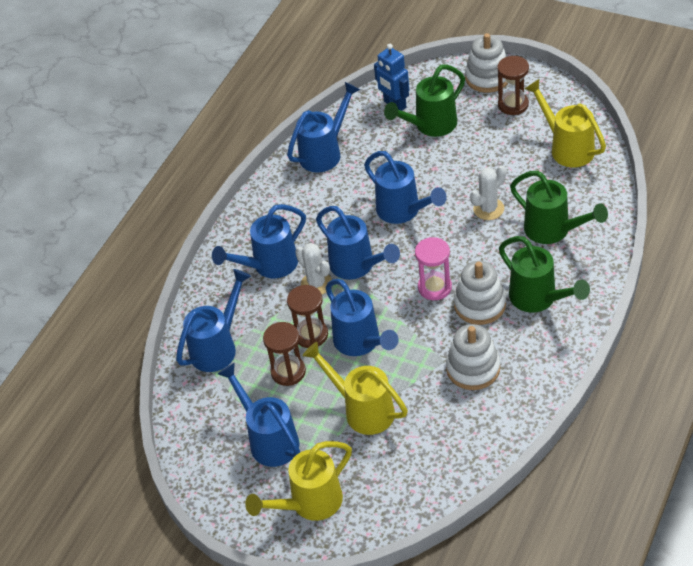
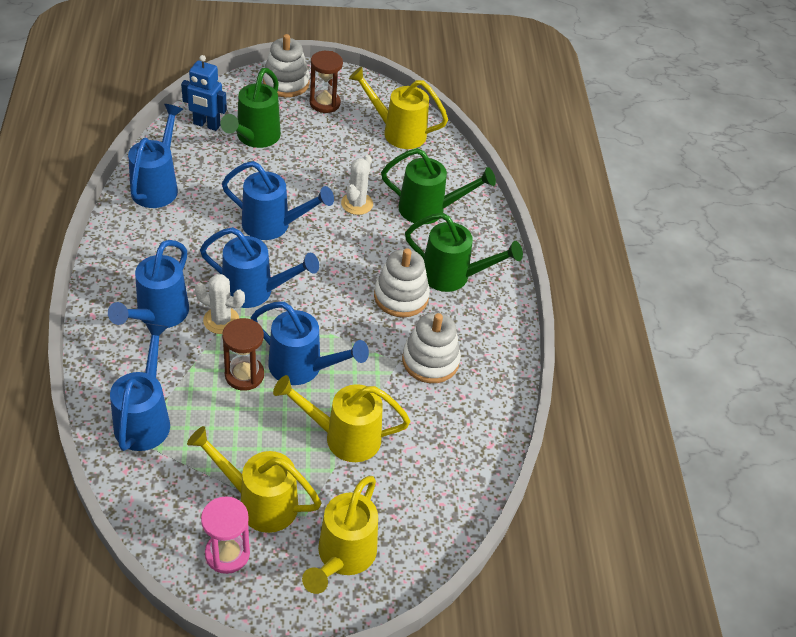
camera: 40 degrees left, 0 degrees up
blue watering can [218,363,300,467] -> yellow watering can [187,426,321,533]
brown hourglass [263,322,306,386] -> none
pink hourglass [415,237,452,300] -> pink hourglass moved to [201,496,250,574]

